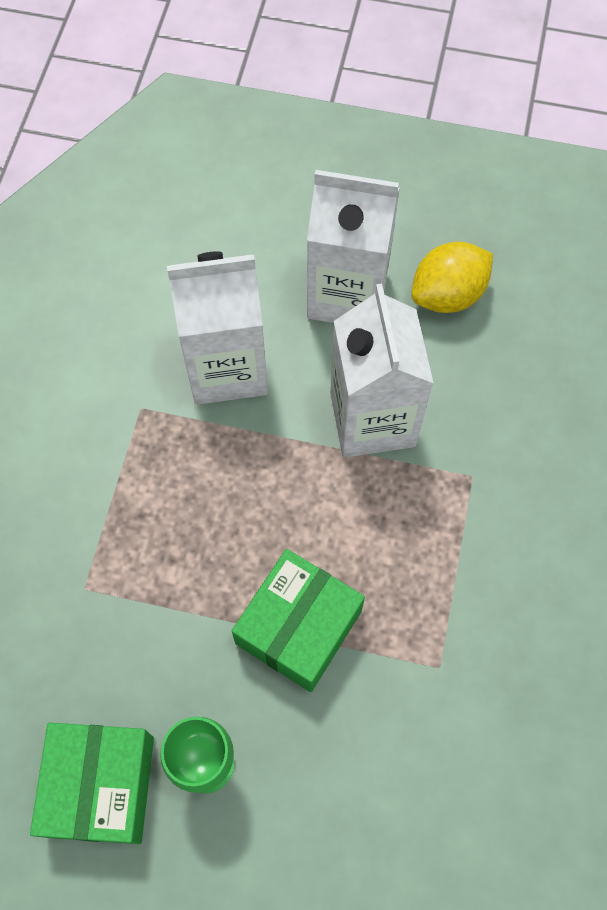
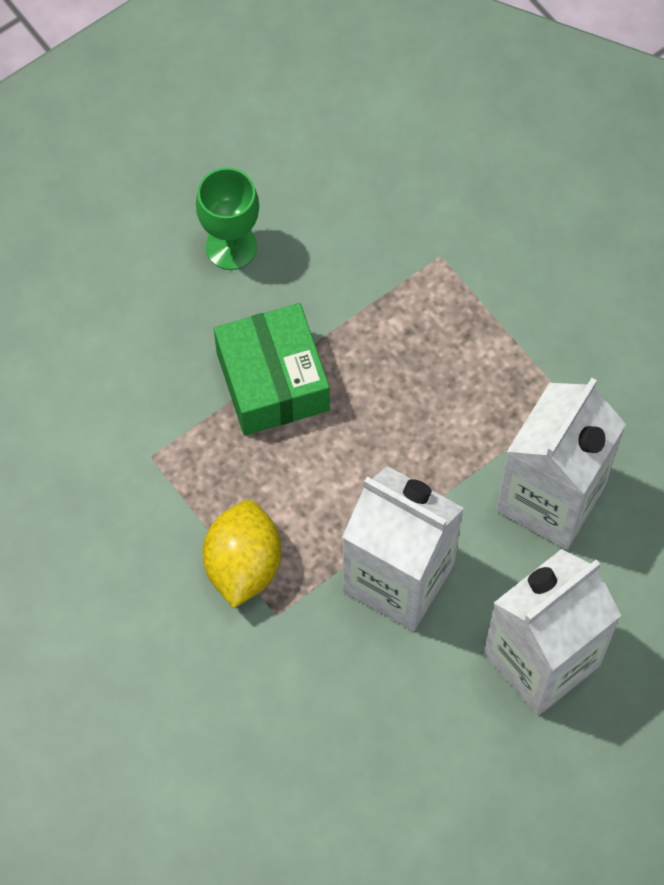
camera: 130 degrees right, 0 degrees up
green box [30,723,154,844] -> none
yellow lemon [412,242,493,313] -> yellow lemon moved to [202,500,282,608]

